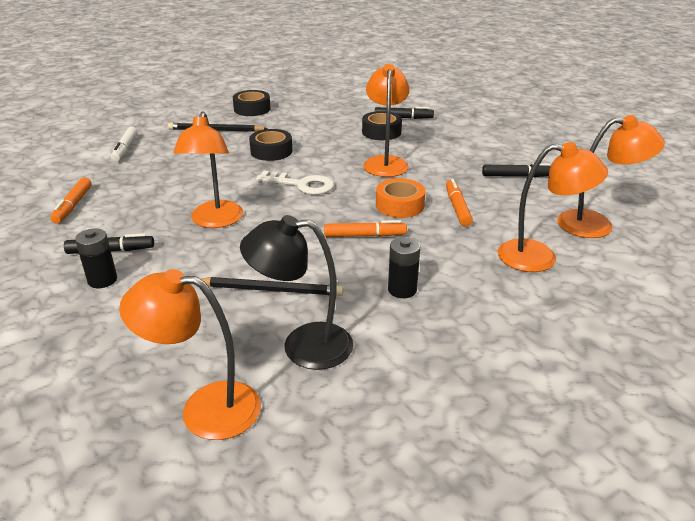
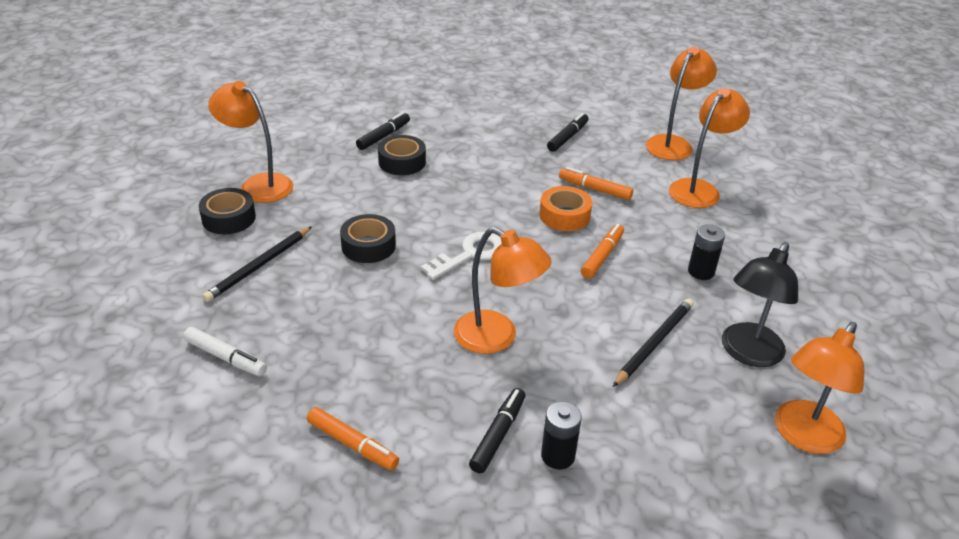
camera: 60 degrees left, 5 degrees up
orange lamp [363,64,410,177] -> orange lamp moved to [208,81,293,203]

